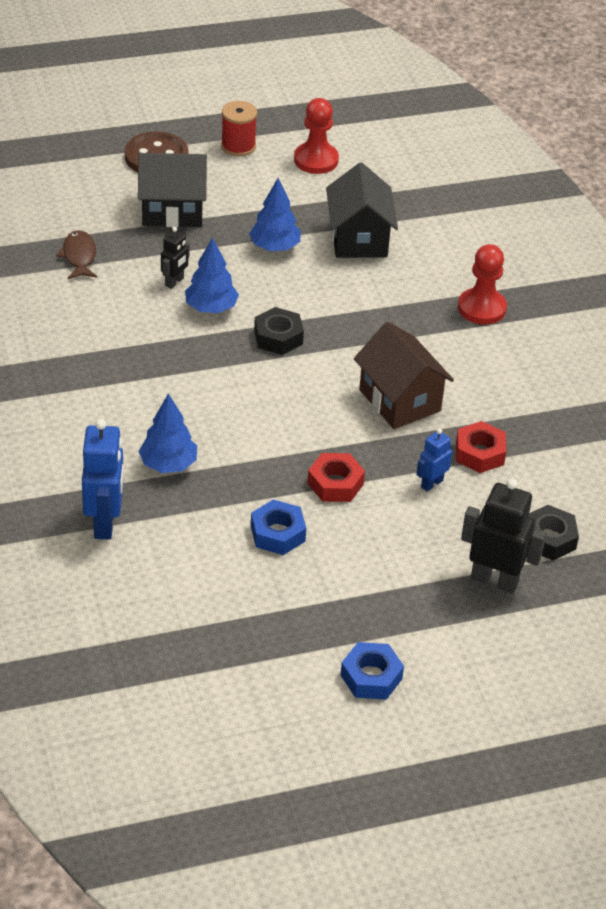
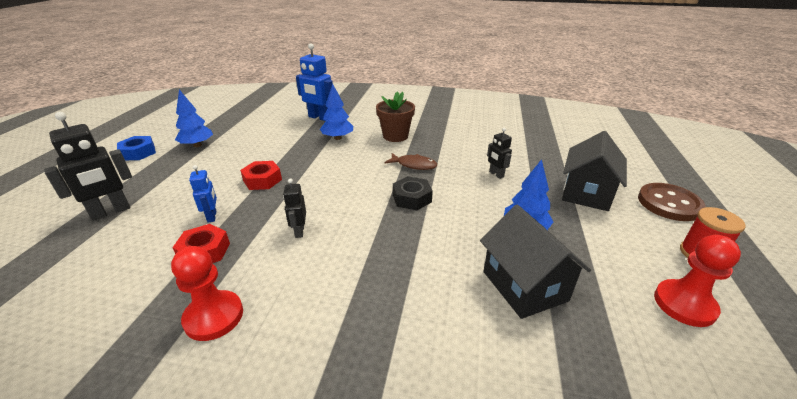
camera: 120 degrees right, 10 degrees down
brown fish [56,230,97,279] -> brown fish moved to [385,153,437,170]
blue tree [185,237,239,313] -> blue tree moved to [175,90,213,147]
blue nut [251,499,306,555] -> none
black house [326,163,398,258] -> black house turned 45 degrees clockwise [480,205,591,319]
brown house [354,322,454,429] -> black robot [283,178,306,238]
red pawn [458,244,507,324] -> red pawn moved to [171,246,243,341]
black nut [528,505,579,561] -> none
none -> brown flower pot [376,92,415,142]

